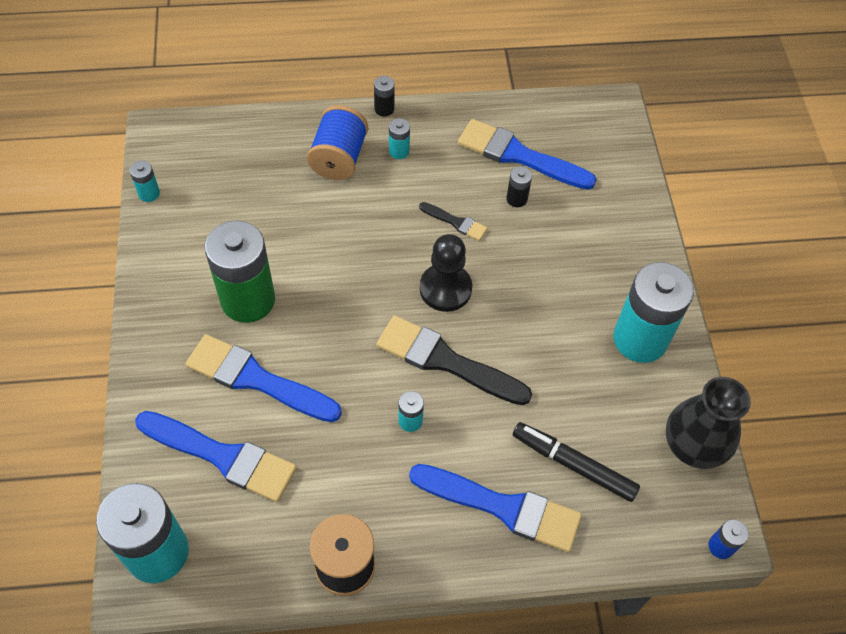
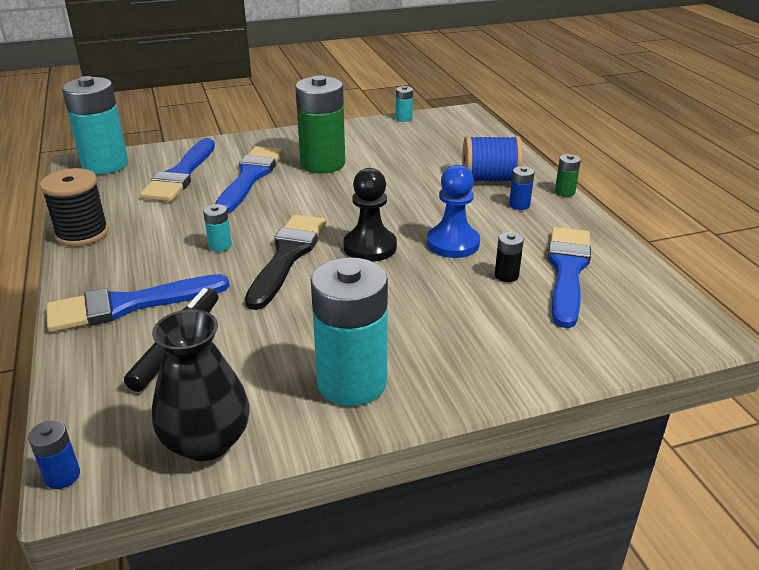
camera: 80 degrees right, 25 degrees down
black battery [374,76,394,116] -> green battery [555,154,581,197]
turquoise battery [389,118,410,159] -> blue battery [509,166,535,210]
blue brush [409,464,582,552] -> blue brush turned 60 degrees clockwise [46,274,230,332]
black brush [419,202,487,241] -> blue pawn [427,165,480,258]

